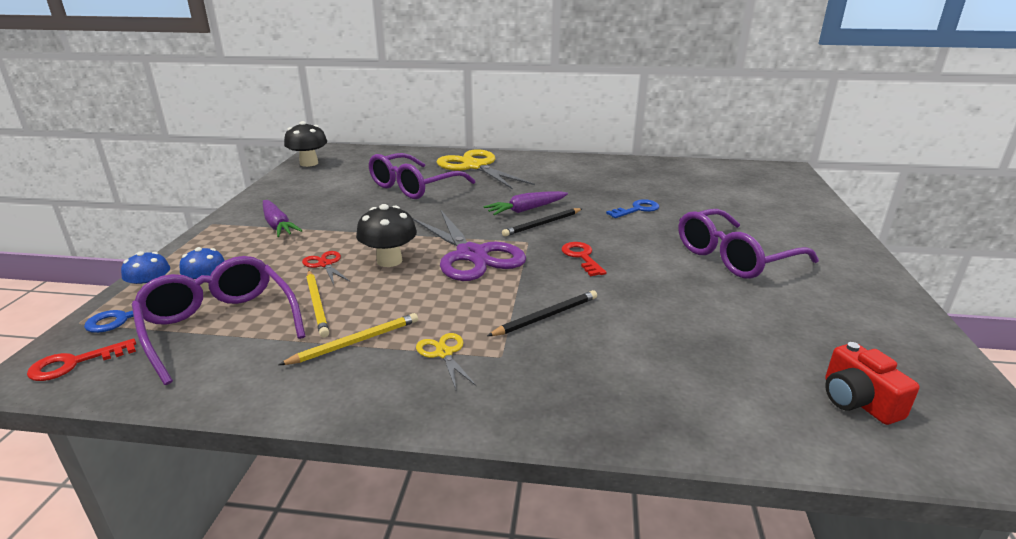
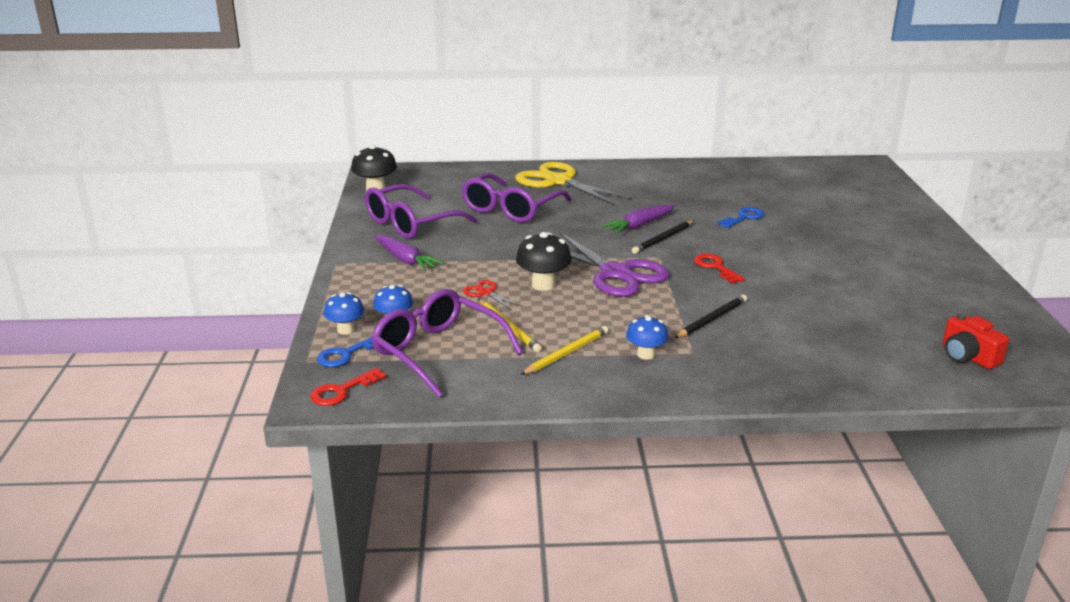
camera: 10 degrees left, 0 degrees up
yellow scissors [416,333,477,389] -> blue mushroom [626,315,668,360]
purple glasses [679,209,819,279] -> purple glasses moved to [365,184,477,239]

